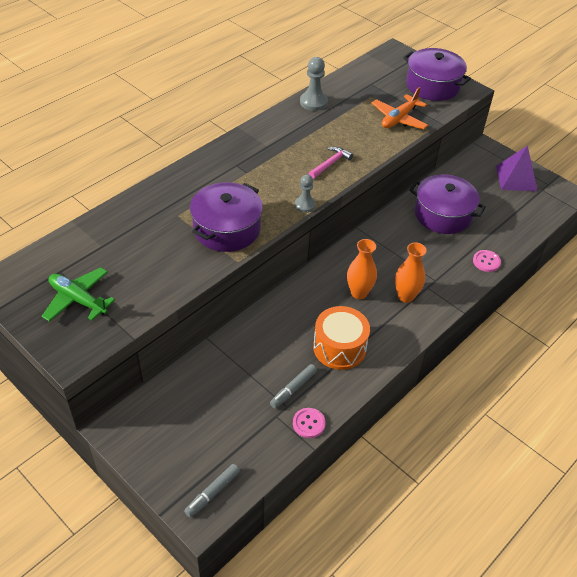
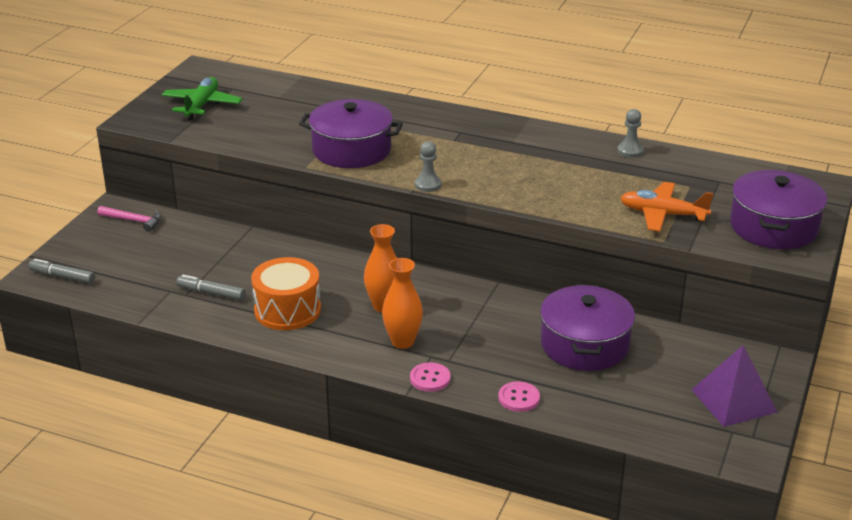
camera: 70 degrees right, 15 degrees down
pink button [293,408,326,438] -> pink button moved to [410,362,451,392]
grey pawn [300,57,328,111] -> grey pawn [617,109,643,158], size x0.66
pink hammer [308,147,353,179] -> pink hammer moved to [97,206,162,232]

